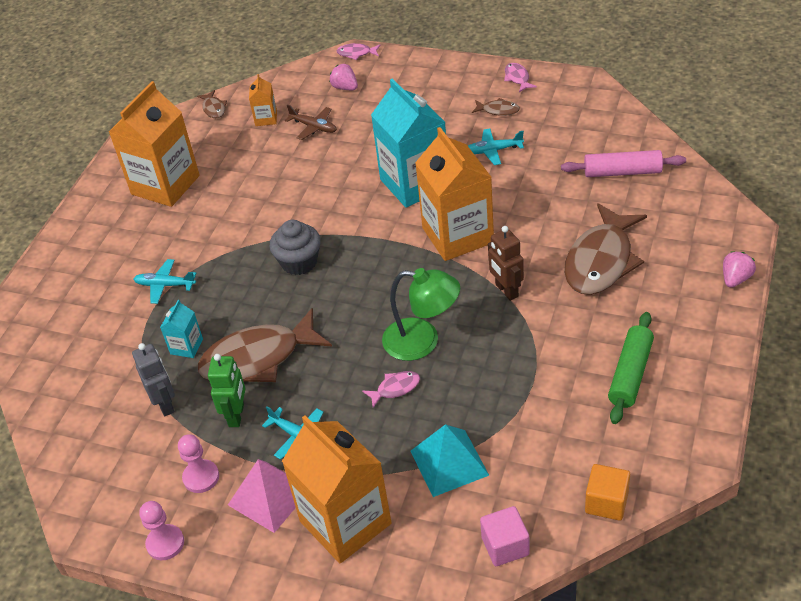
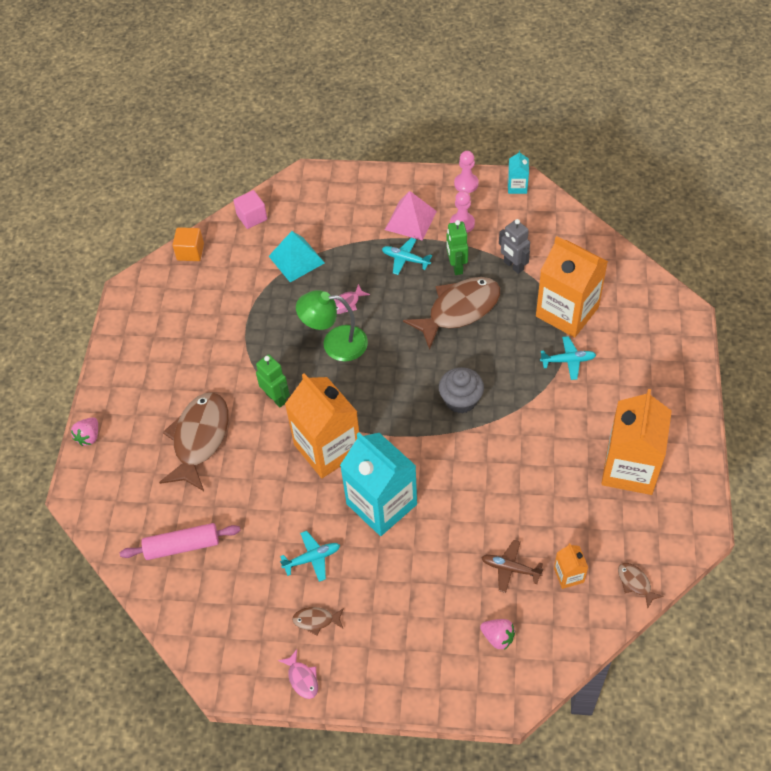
camera: 165 degrees right, 10 degrees up
turquoise carton [160,300,203,358] -> turquoise carton moved to [508,150,529,194]
orange carton [282,415,392,563] -> orange carton moved to [536,236,608,338]
pink fish [337,43,381,60] -> none
brown robot [488,226,524,301] -> green robot [256,354,290,407]
green rolling pin [608,312,654,424] -> none

